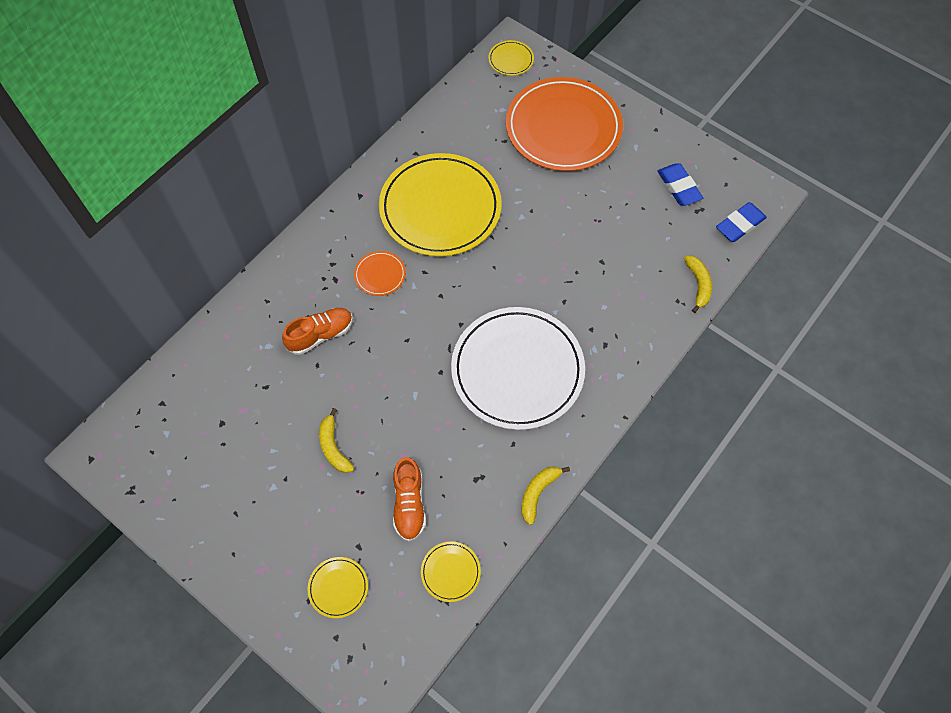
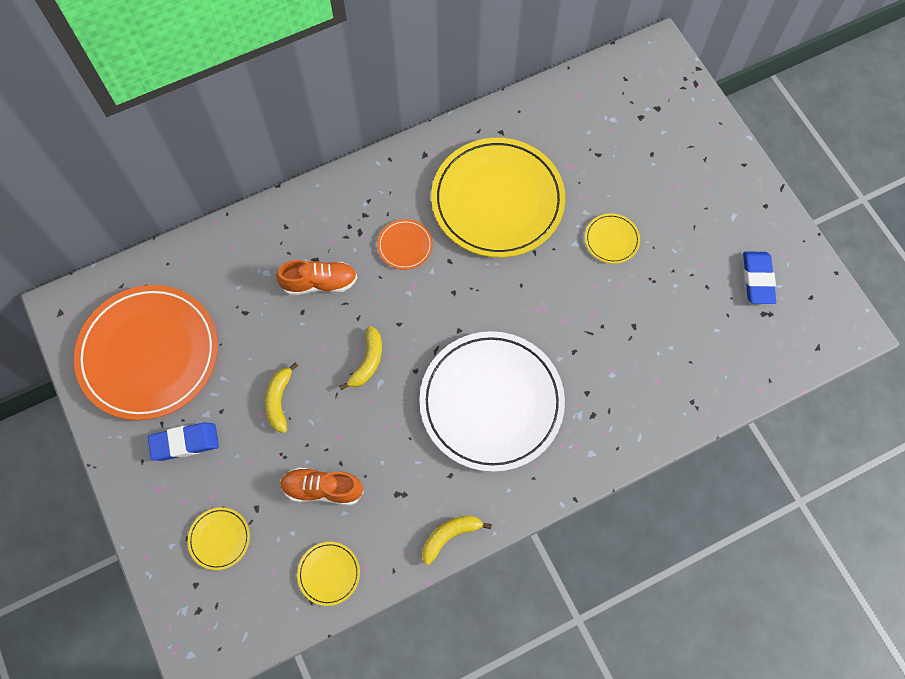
camera: 25 degrees right, 5 degrees up
orange shoe [393,457,426,541] -> orange shoe turned 75 degrees clockwise [280,468,363,505]
yellow plate [488,40,534,76] -> yellow plate moved to [585,213,640,264]
orange plate [506,77,623,171] -> orange plate moved to [74,285,218,420]
yellow banana [684,256,712,313] -> yellow banana moved to [339,326,382,390]
blue eraser [716,202,767,242] -> blue eraser moved to [148,423,219,461]

